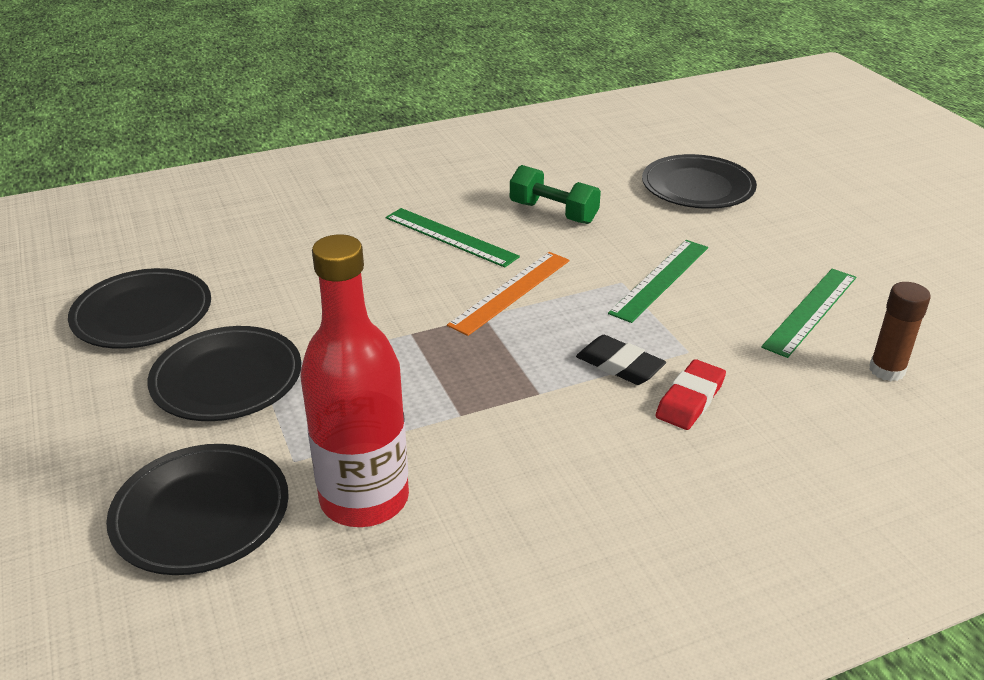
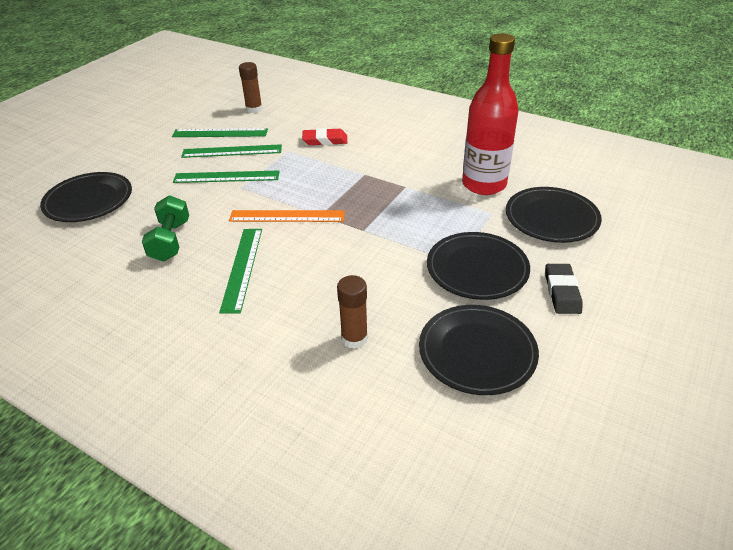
camera: 125 degrees left, 5 degrees up
black eraser [576,335,666,385] -> black eraser moved to [545,264,583,314]
none -> green ruler [181,144,282,158]
none -> brown glue stick [337,275,368,349]

